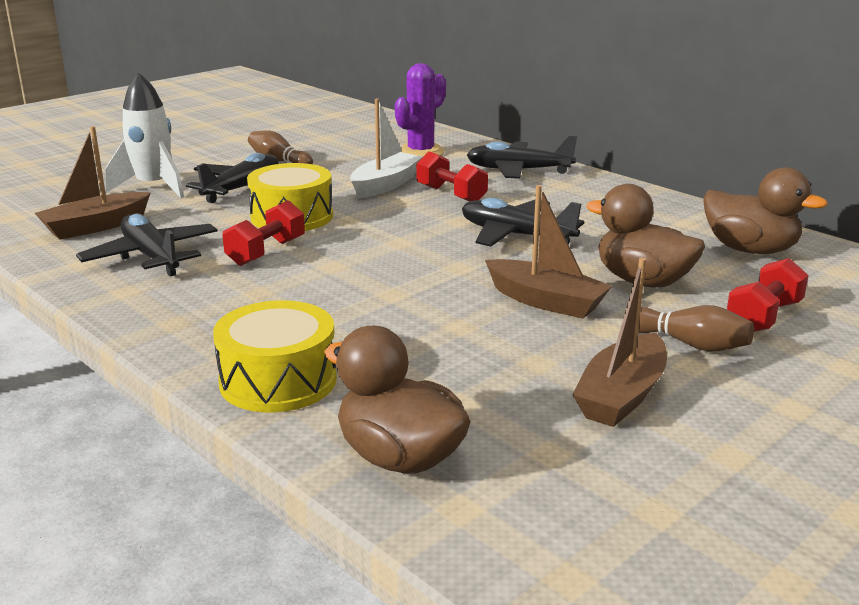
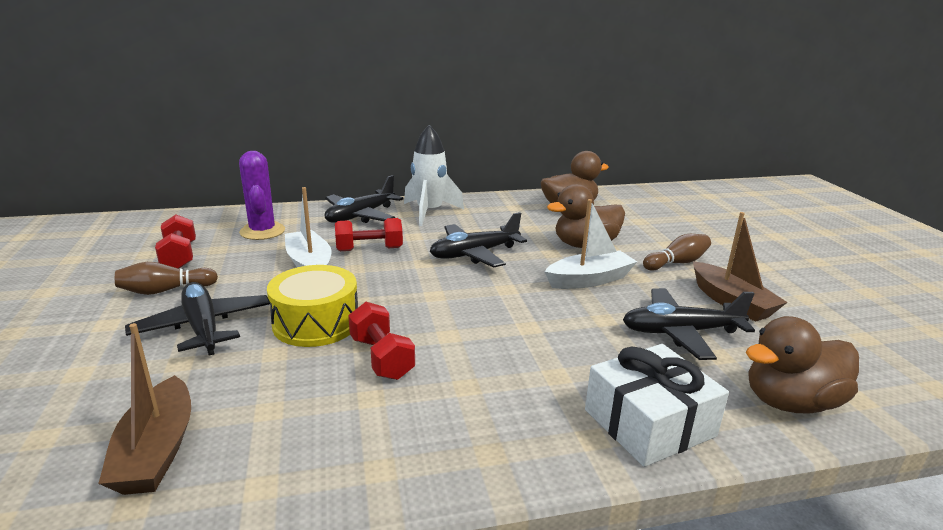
camera: 60 degrees left, 0 degrees up
black plane [76,214,218,277] -> black plane moved to [623,288,755,360]
white rocket [105,72,184,198] -> white rocket moved to [404,125,464,226]
yellow drum [213,300,337,412] -> white gift [585,344,729,467]
brown boat [485,185,612,319] -> white boat [545,199,637,289]
red dumbbell [727,258,809,332] -> red dumbbell moved to [155,215,196,269]

